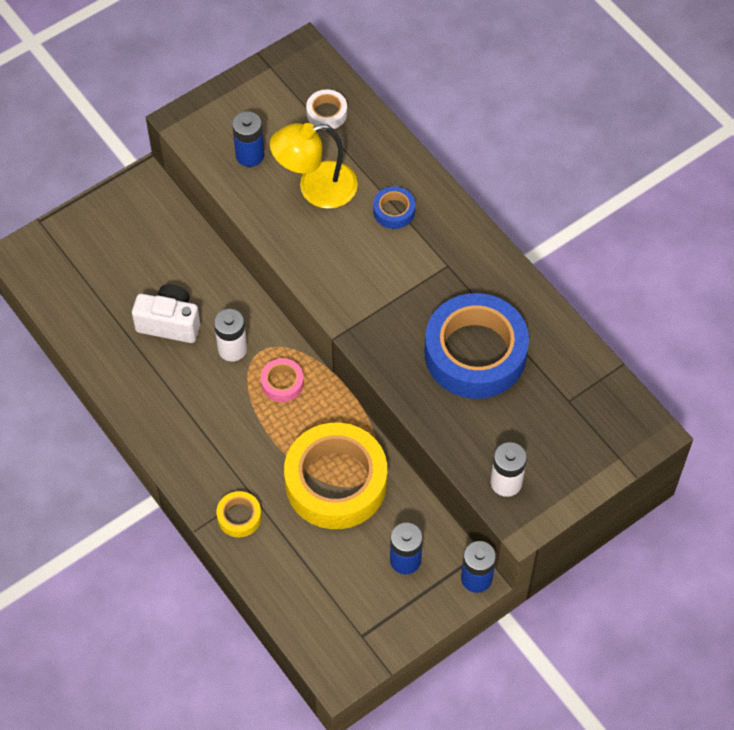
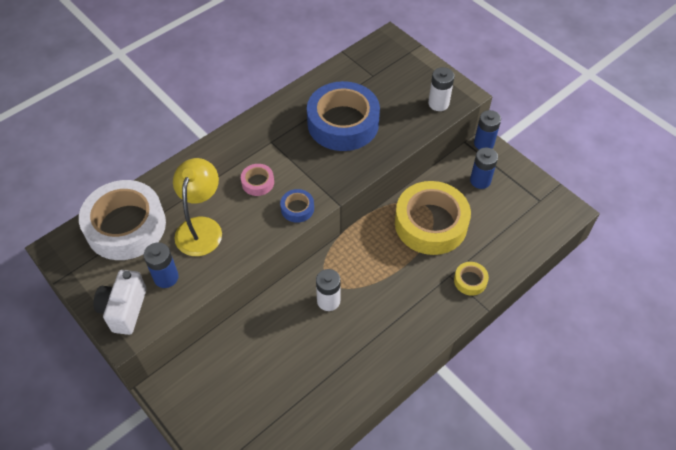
camera: 95 degrees left, 5 degrees down
white camera [132,284,200,343] -> white camera moved to [93,270,147,335]
pink tape [261,358,304,402] -> pink tape moved to [241,164,274,196]
yellow lamp [270,123,358,209] -> yellow lamp turned 150 degrees counterclockwise [173,158,222,256]
white tape [306,89,347,130] -> white tape [79,180,166,260], size x2.33
blue tape [373,186,415,229] -> blue tape moved to [280,189,314,223]

